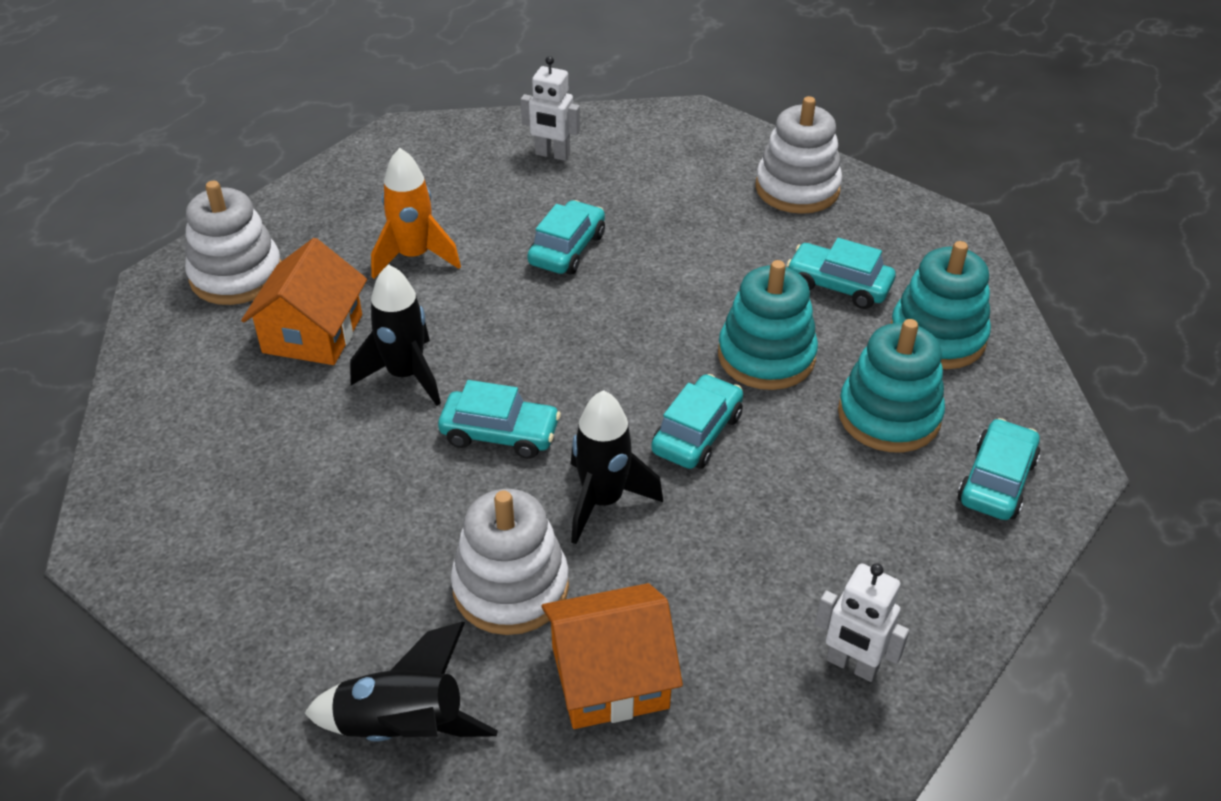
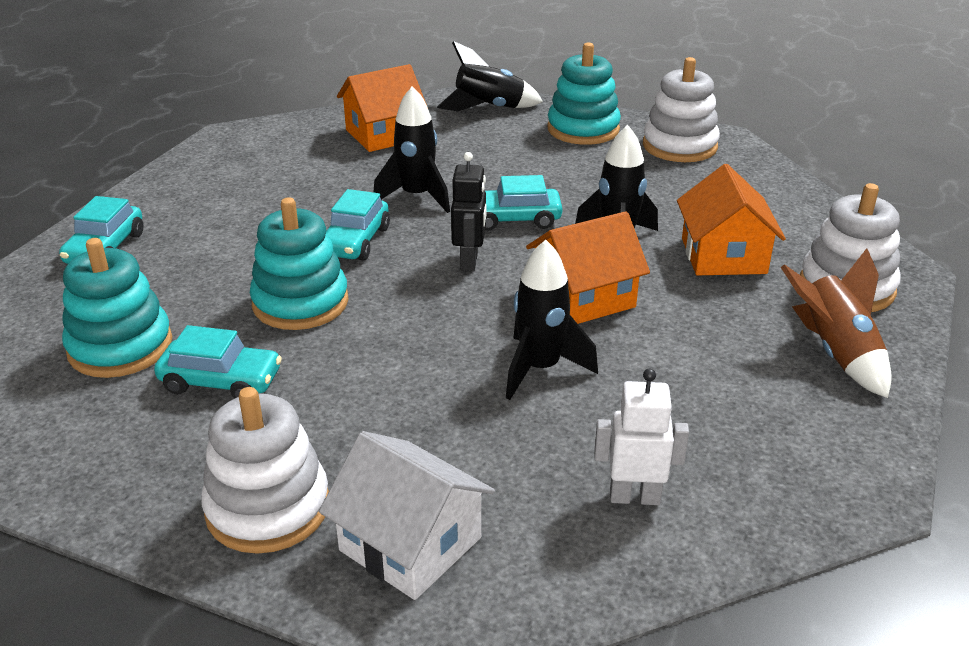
camera: 165 degrees right, 10 degrees down
orange rocket [371,148,461,279] -> none
white stacking toy [451,489,569,635] -> white stacking toy moved to [643,57,720,162]
turquoise car [527,200,605,275] -> black rocket [506,240,598,400]
white robot [815,563,910,682] -> none
turquoise stacking toy [838,319,945,452] -> turquoise stacking toy moved to [547,42,621,145]
none -> white house [319,431,495,600]
none -> black robot [451,152,486,272]
none -> orange house [526,211,650,324]
none -> brown rocket [781,248,892,398]

